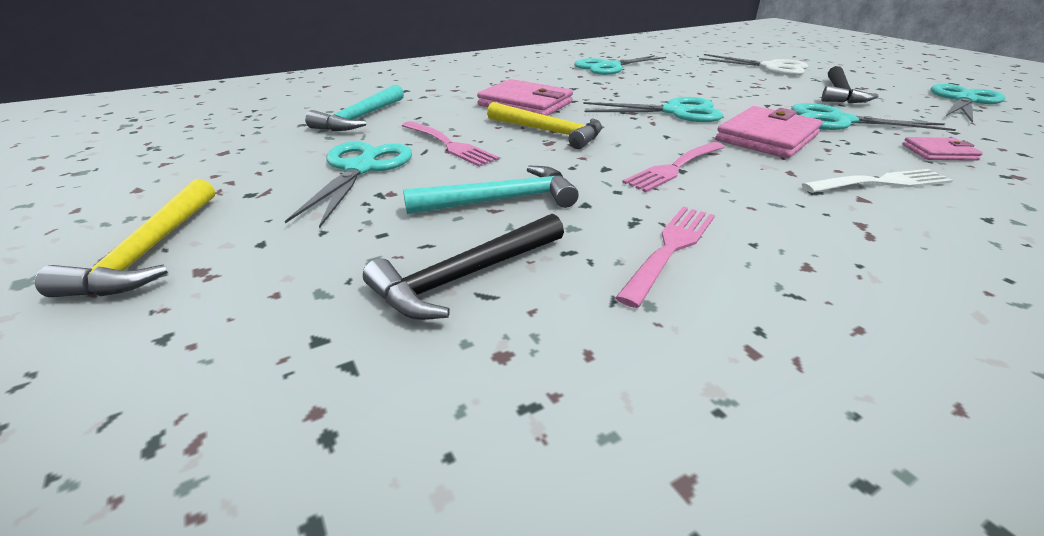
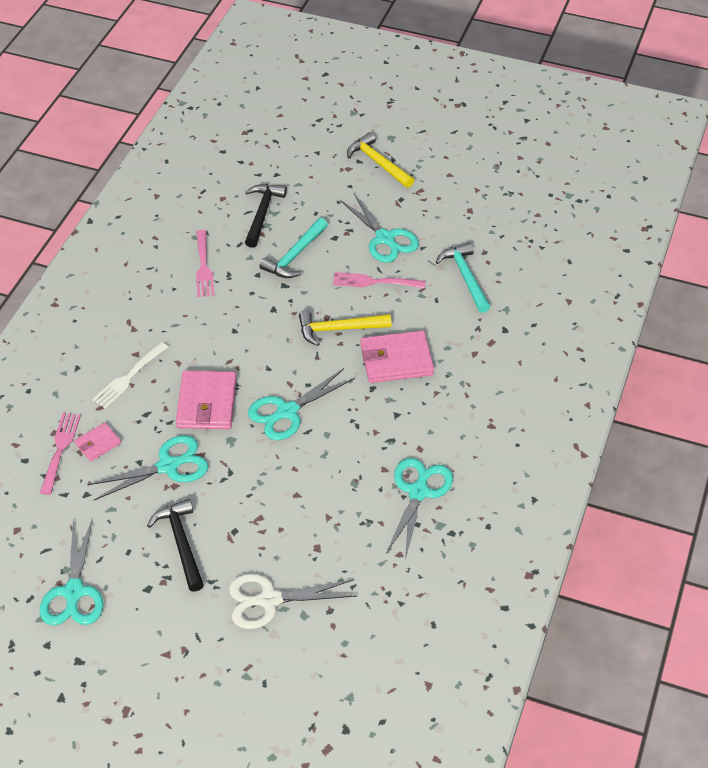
camera: 140 degrees right, 15 degrees up
pink fork [622,142,725,192] -> pink fork moved to [40,413,81,495]

